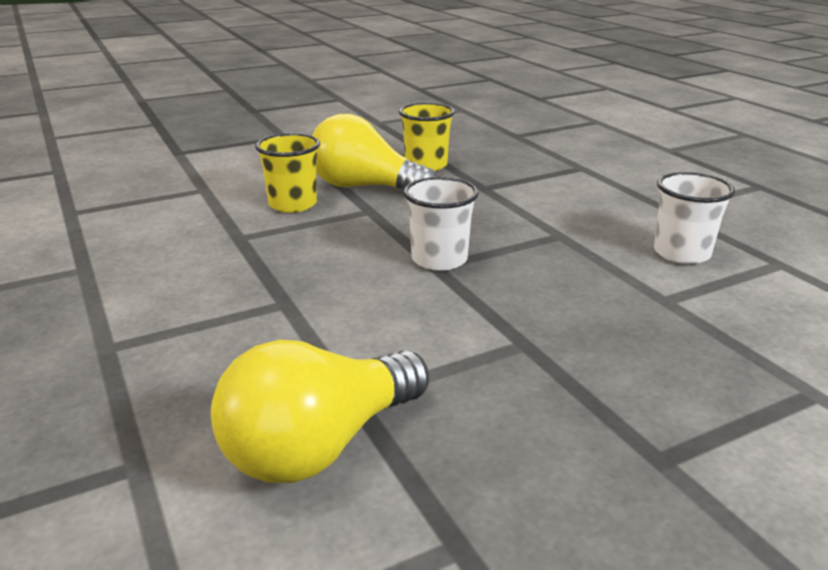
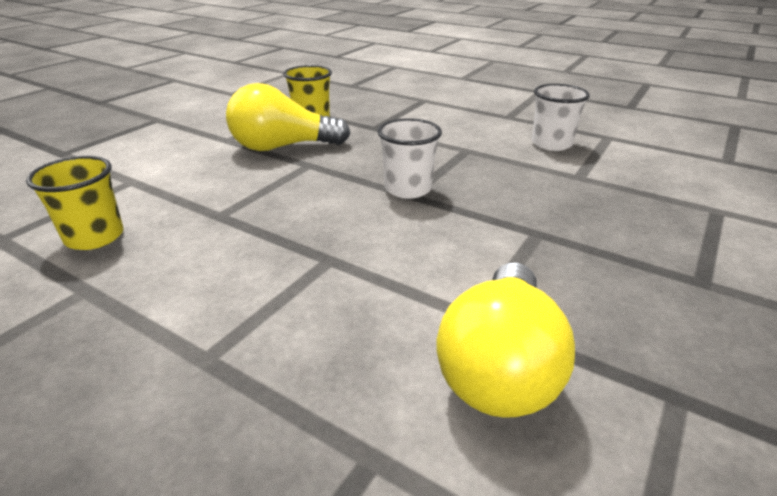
camera: 30 degrees left, 5 degrees up
yellow cup [255,133,320,213] -> yellow cup moved to [26,156,123,250]

